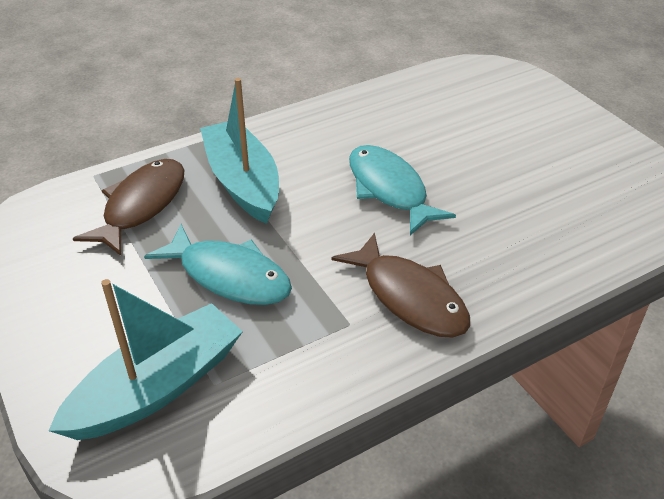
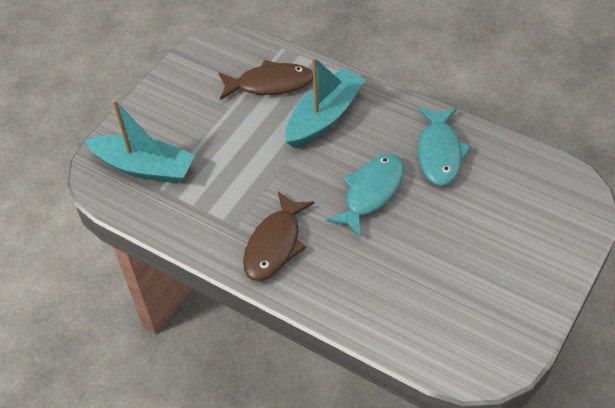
camera: 65 degrees right, 10 degrees up
turquoise fish [144,224,292,305] -> turquoise fish moved to [418,108,471,186]

